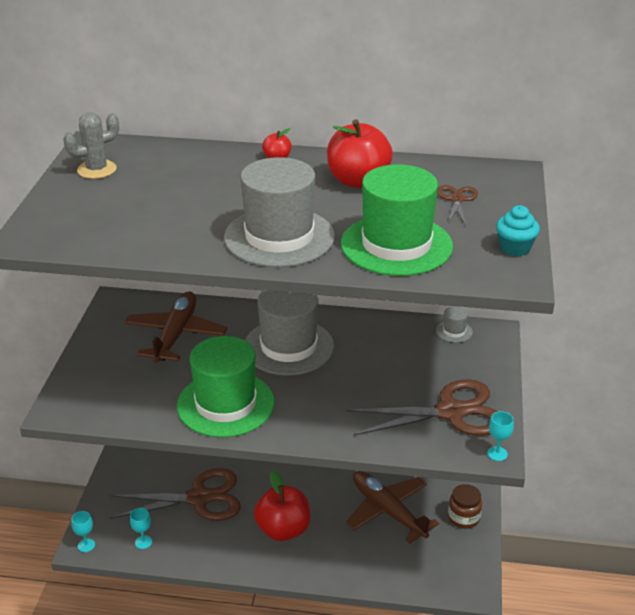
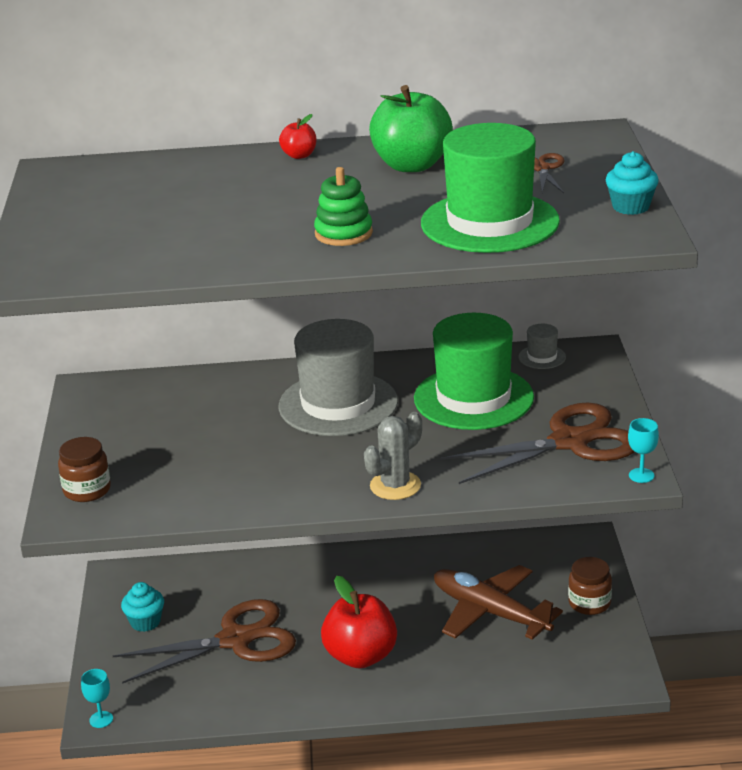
camera: 10 degrees left, 5 degrees down
grey cactus [63,112,119,179] -> grey cactus moved to [364,412,422,500]
brown plane [124,292,227,363] -> none
turquoise goblet [130,508,152,549] -> none
green hat [177,336,275,437] -> green hat moved to [414,313,534,430]
grey hat [224,157,335,267] -> green stacking toy [314,167,373,246]
red apple [327,119,393,188] -> green apple [369,85,453,172]
none -> brown jar [58,437,111,502]
none -> turquoise cupcake [121,582,164,632]

